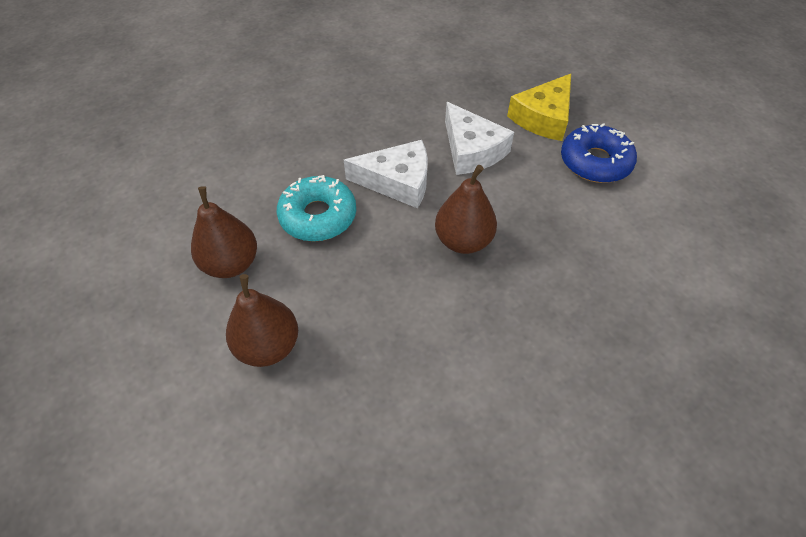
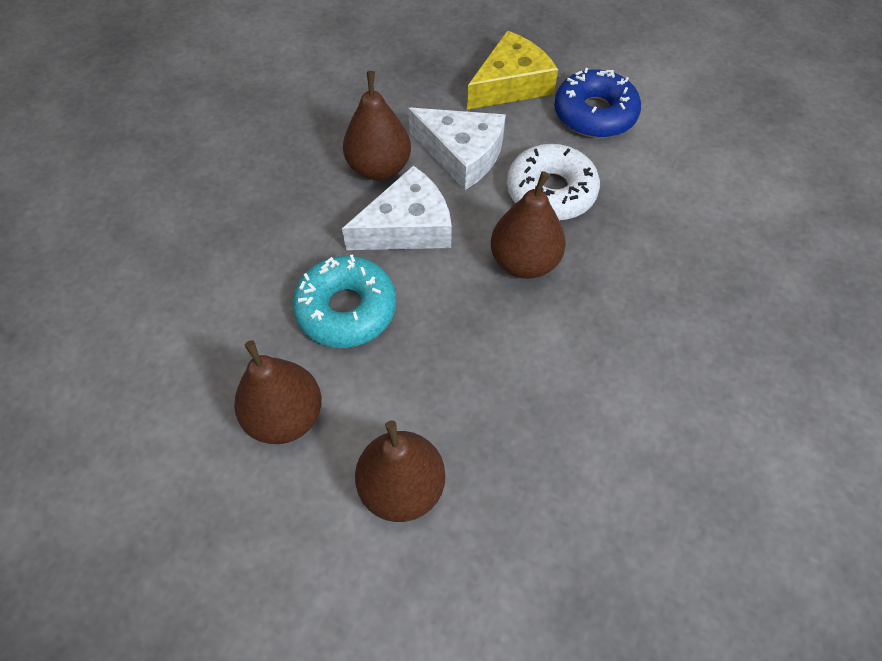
camera: 30 degrees left, 5 degrees up
yellow cheese [507,74,571,141] -> yellow cheese turned 135 degrees counterclockwise [467,31,558,110]
none -> brown pear [343,71,411,180]
none -> white donut [507,144,600,220]

